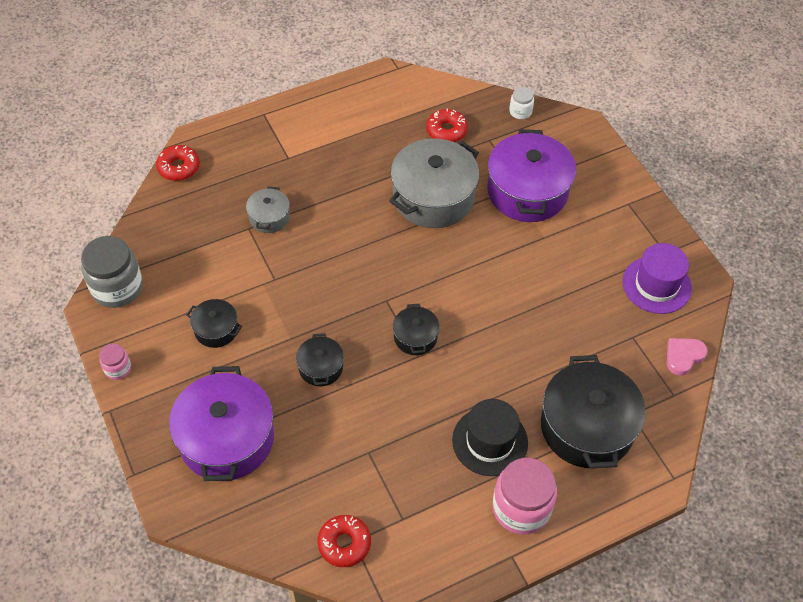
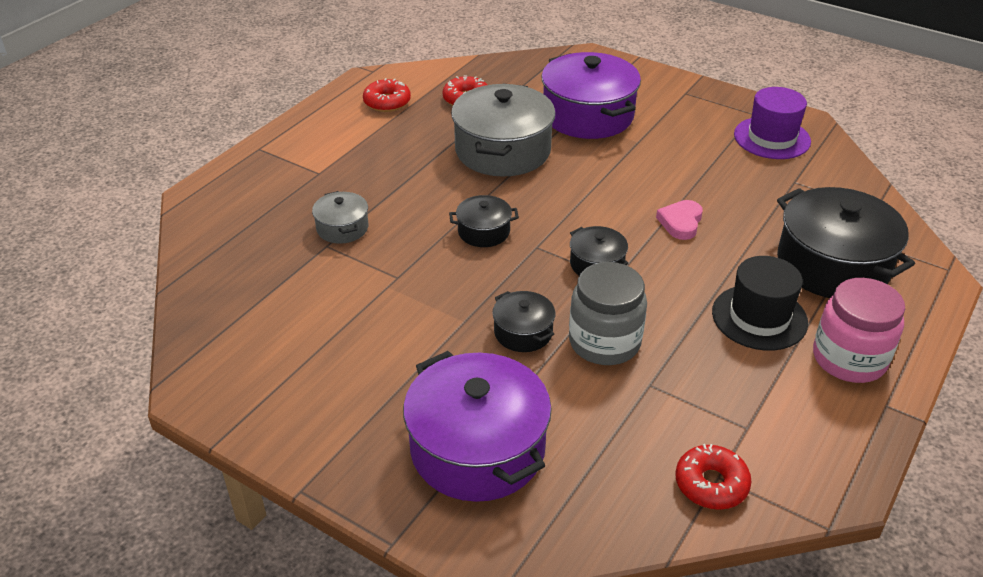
camera: 30 degrees left, 15 degrees down
grey jar [81,236,143,308] -> grey jar moved to [569,262,647,365]
pink jar [99,344,131,380] -> none
red donut [156,145,200,181] -> red donut moved to [363,78,411,112]
black pot [186,299,242,348] -> black pot moved to [449,195,519,247]
white jar [509,87,534,119] -> none
pink heart [667,338,708,376] -> pink heart moved to [656,200,703,240]

